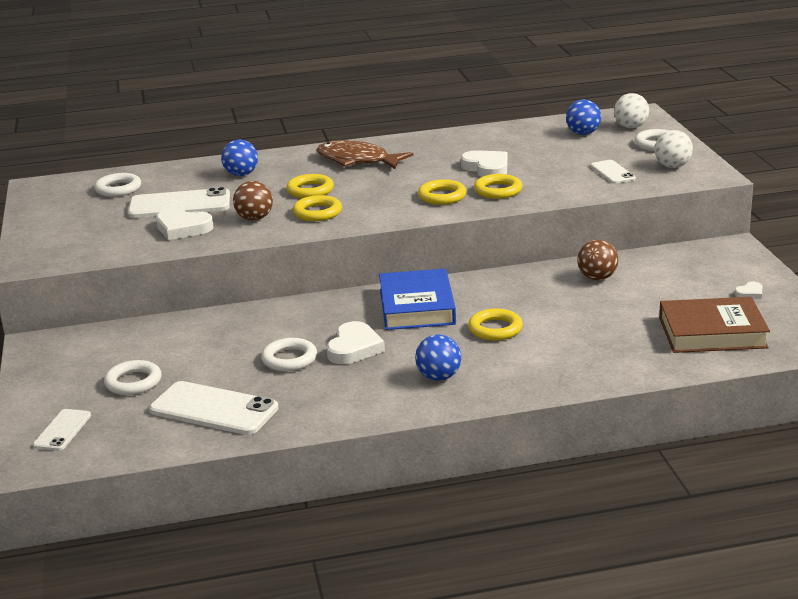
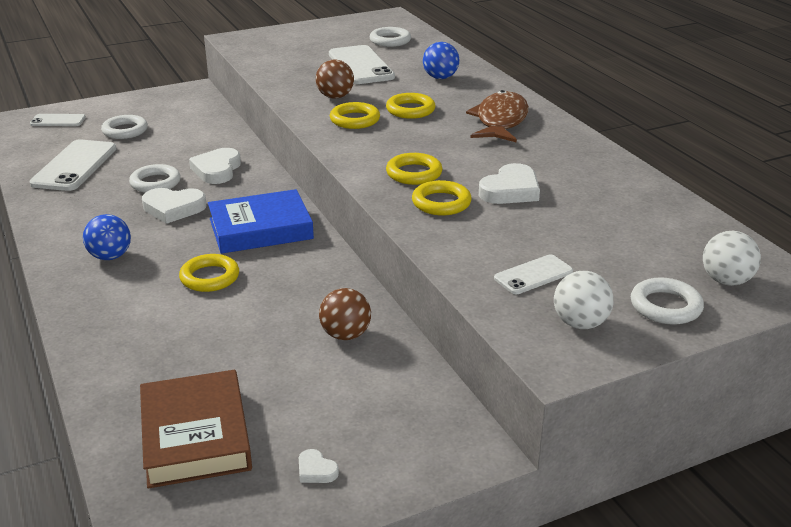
camera: 75 degrees right, 5 degrees up
white heart [156,208,214,240] -> white heart moved to [189,148,241,184]
blue ball [566,99,601,135] -> none

